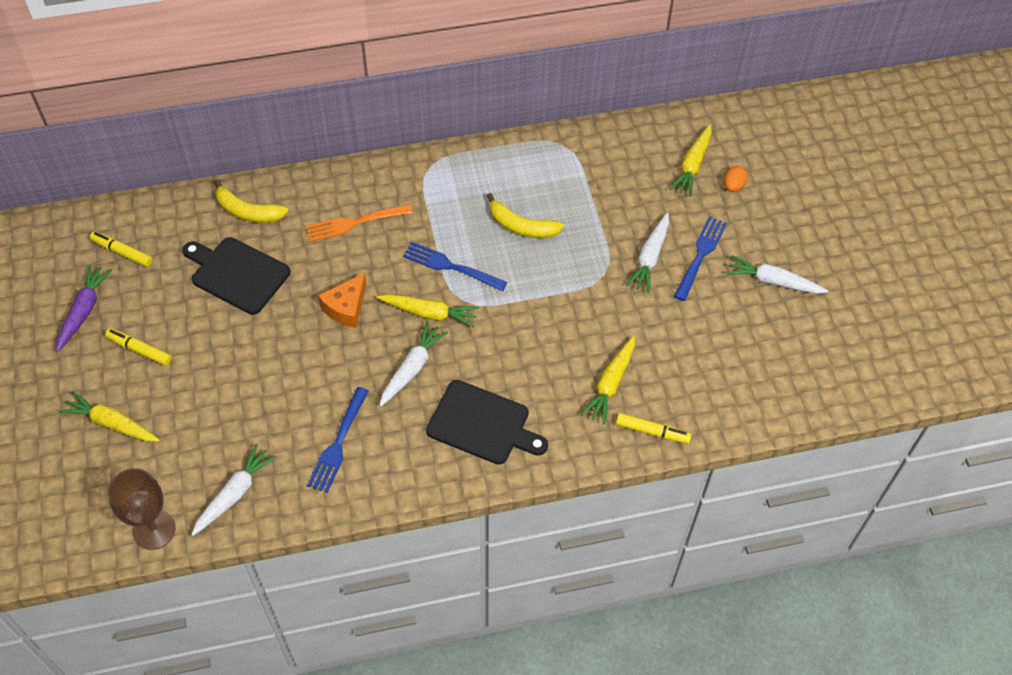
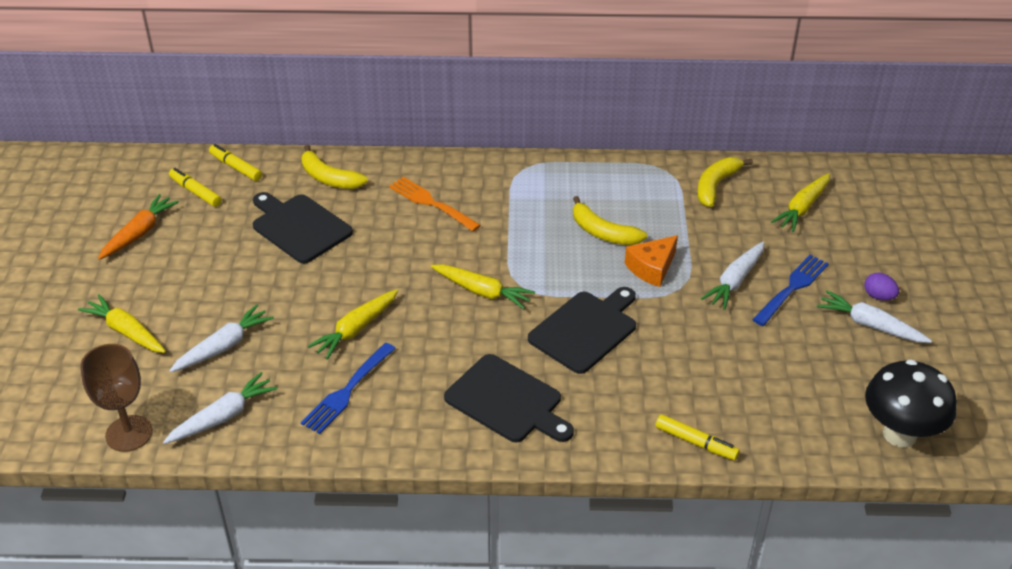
camera: 15 degrees right, 15 degrees down
purple carrot [56,264,112,352] -> orange carrot [98,194,179,260]
yellow marker [105,328,172,366] -> yellow marker moved to [209,144,262,181]
orange fork [306,204,413,242] -> orange fork turned 45 degrees clockwise [389,177,481,232]
orange cheese [318,273,367,328] -> orange cheese moved to [625,235,678,287]
white carrot [379,322,448,407] -> white carrot moved to [169,304,274,373]
blue fork [403,242,507,291] -> none
yellow carrot [581,336,635,424] -> yellow carrot moved to [308,289,398,360]
orange egg [724,166,748,192] -> none
none -> black cutting board [528,287,636,374]
none -> yellow banana [697,157,753,207]
none -> purple egg [864,272,899,301]
none -> black mushroom [865,359,957,448]

